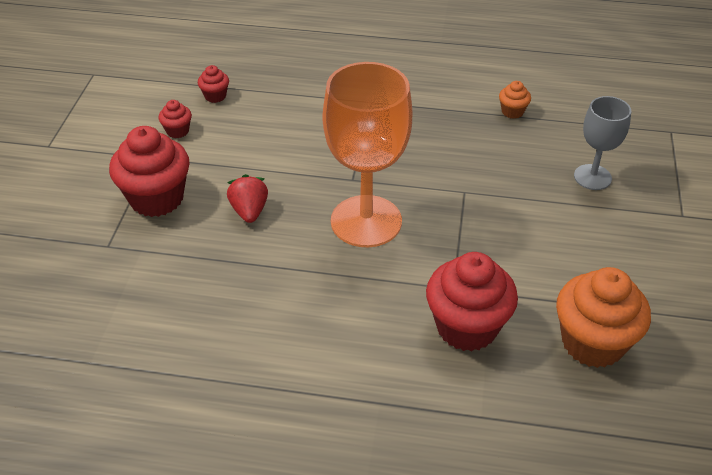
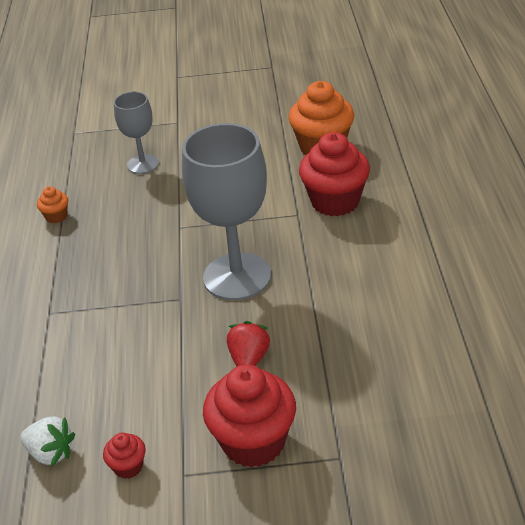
camera: 100 degrees left, 5 degrees down
red cupcake [198,65,229,103] -> white strawberry [21,417,75,467]
red strawberry [227,174,268,223] -> red strawberry turned 120 degrees clockwise [227,321,270,366]
orange goblet [323,62,413,247] -> grey goblet [182,123,271,300]

